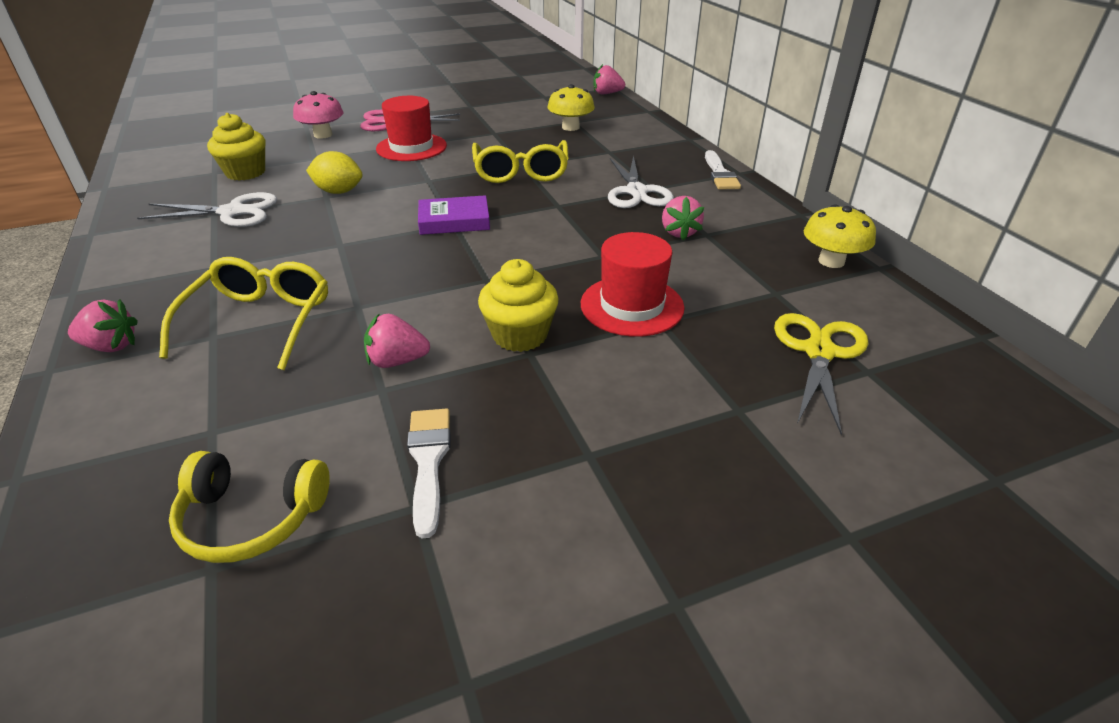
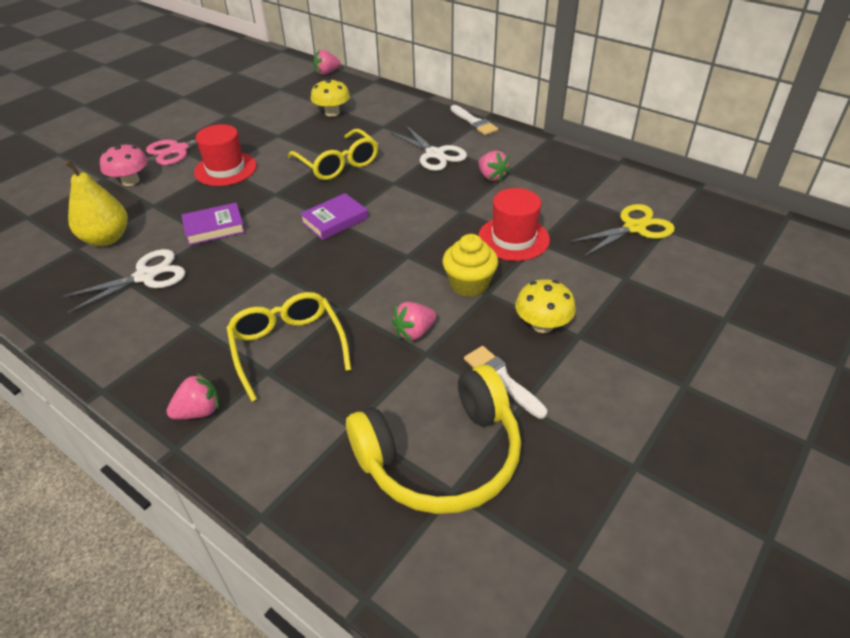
camera: 30 degrees left, 5 degrees up
yellow headphones [169,451,330,563] -> yellow headphones [346,365,521,514], size x1.75
yellow cupcake [207,113,265,181] -> yellow pear [65,160,128,246]
yellow lemon [306,151,362,194] -> purple book [181,203,245,245]
yellow scissors [774,313,868,435] -> yellow scissors turned 75 degrees clockwise [569,204,675,256]
yellow mushroom [804,204,876,268] -> yellow mushroom moved to [515,279,576,333]

